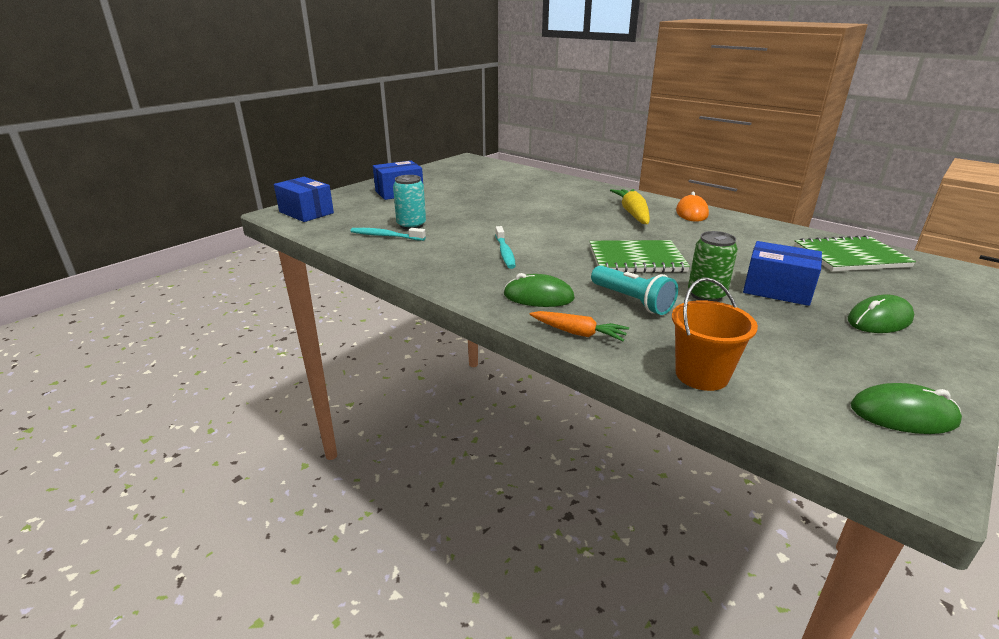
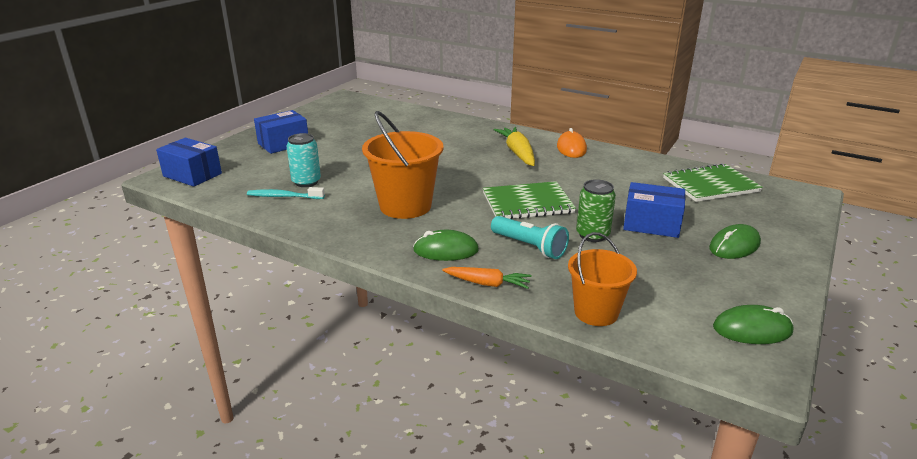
camera: 10 degrees left, 0 degrees up
turquoise toothbrush [495,226,516,269] -> orange bucket [362,111,444,219]

